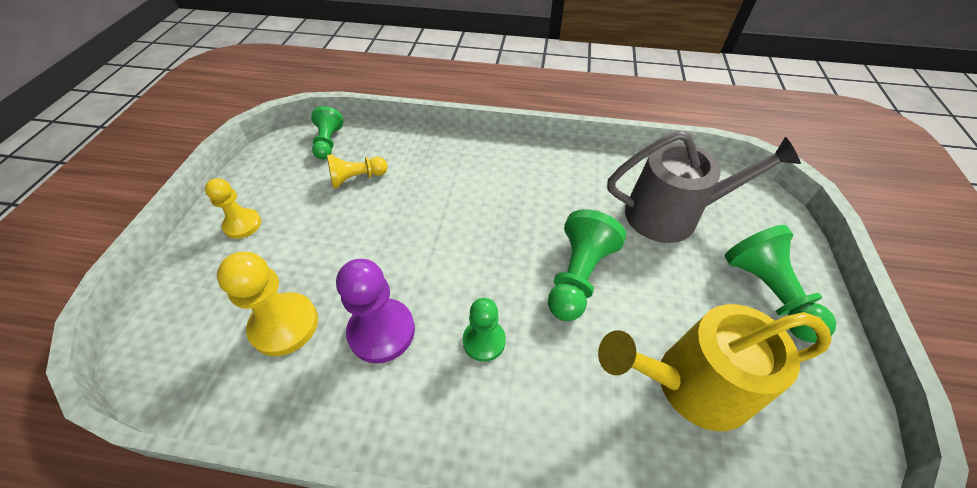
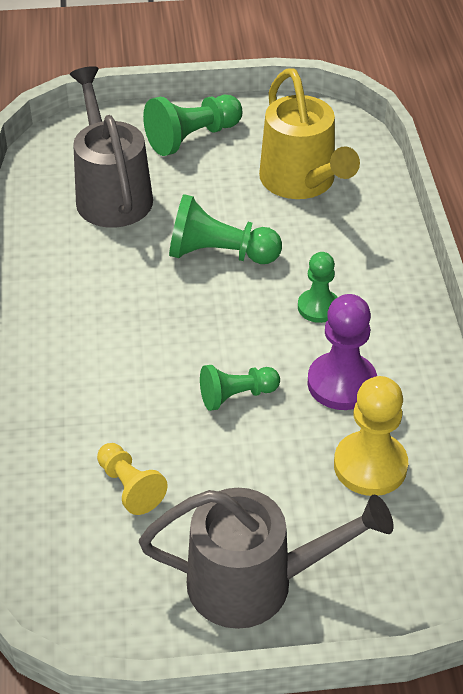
camera: 105 degrees left, 5 degrees down
yellow pawn [205,178,261,239] -> grey watering can [139,488,393,629]
green pawn [311,106,343,159] -> green pawn moved to [200,365,280,411]

